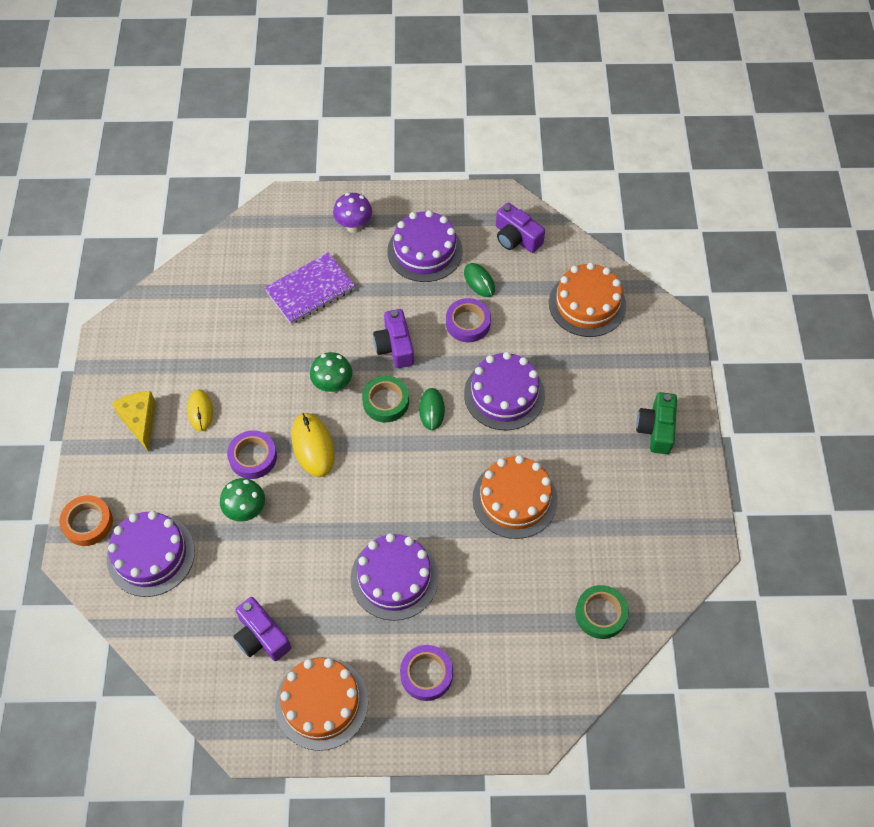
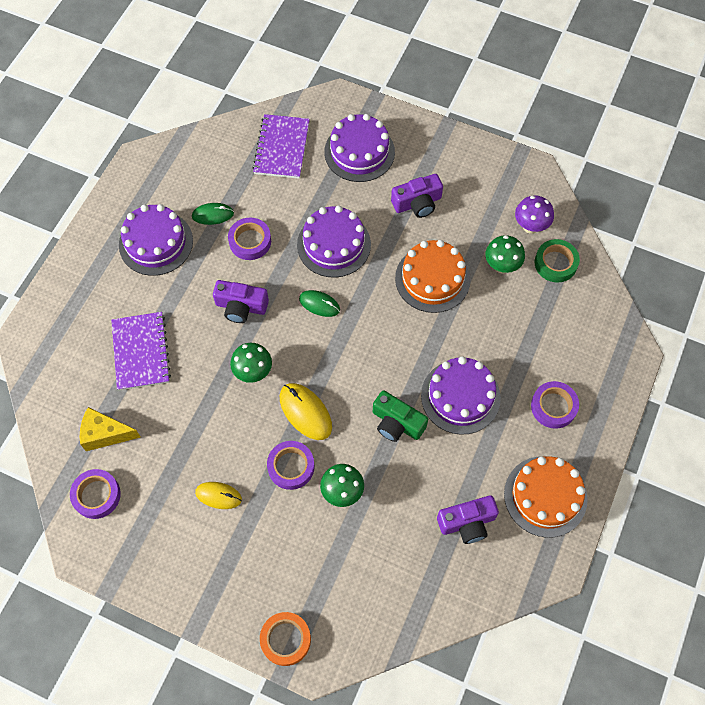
camera: 65 degrees left, 5 degrees up
purple cake [107,511,195,597] -> purple cake moved to [324,114,395,182]
yellow cheese [112,391,156,452] -> yellow cheese moved to [80,407,140,451]
yellow mouse [292,413,335,477] -> yellow mouse turned 45 degrees clockwise [280,383,332,440]
purple mushroom [333,193,372,233] -> purple mushroom moved to [515,195,554,234]
green tape [362,376,409,422] -> none
purple camera [496,203,545,253] -> purple camera moved to [391,174,443,218]
orange cake [549,262,626,337] -> purple notebook [252,114,310,179]
green camera [636,392,677,454] -> green camera moved to [373,390,428,442]
none -> purple tape [70,469,121,519]
none -> green mushroom [485,235,525,274]

